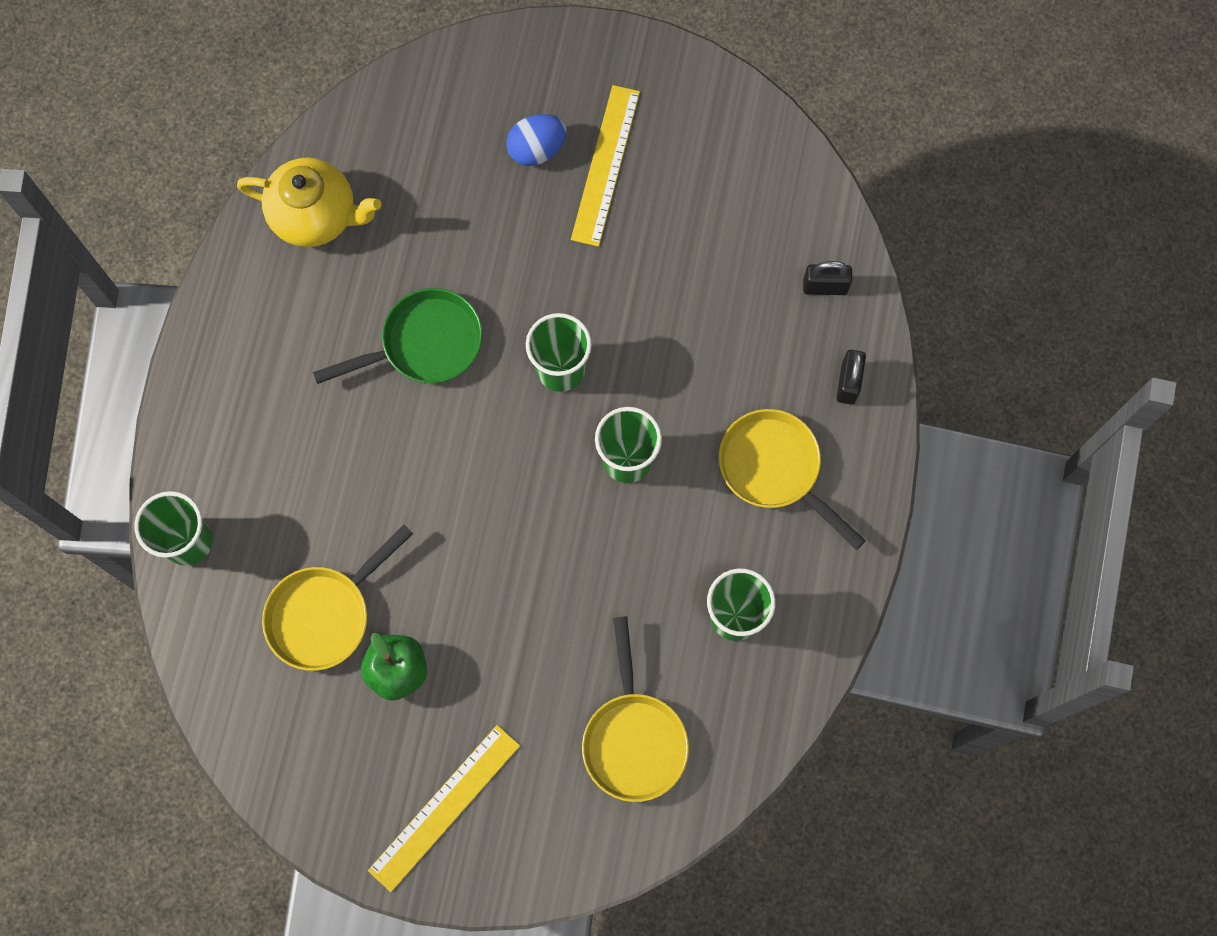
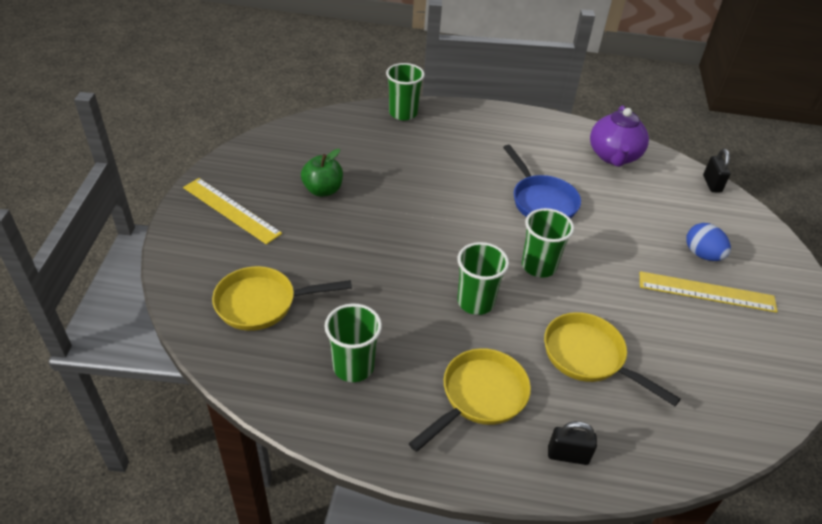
camera: 85 degrees right, 30 degrees down
yellow teapot [237,157,381,247] -> purple teapot [590,105,649,167]
yellow pan [262,525,413,671] -> yellow pan moved to [544,312,681,406]
green pan [313,288,483,384] -> blue pan [503,145,581,219]
black padlock [803,261,852,295] -> black padlock moved to [703,149,730,192]

